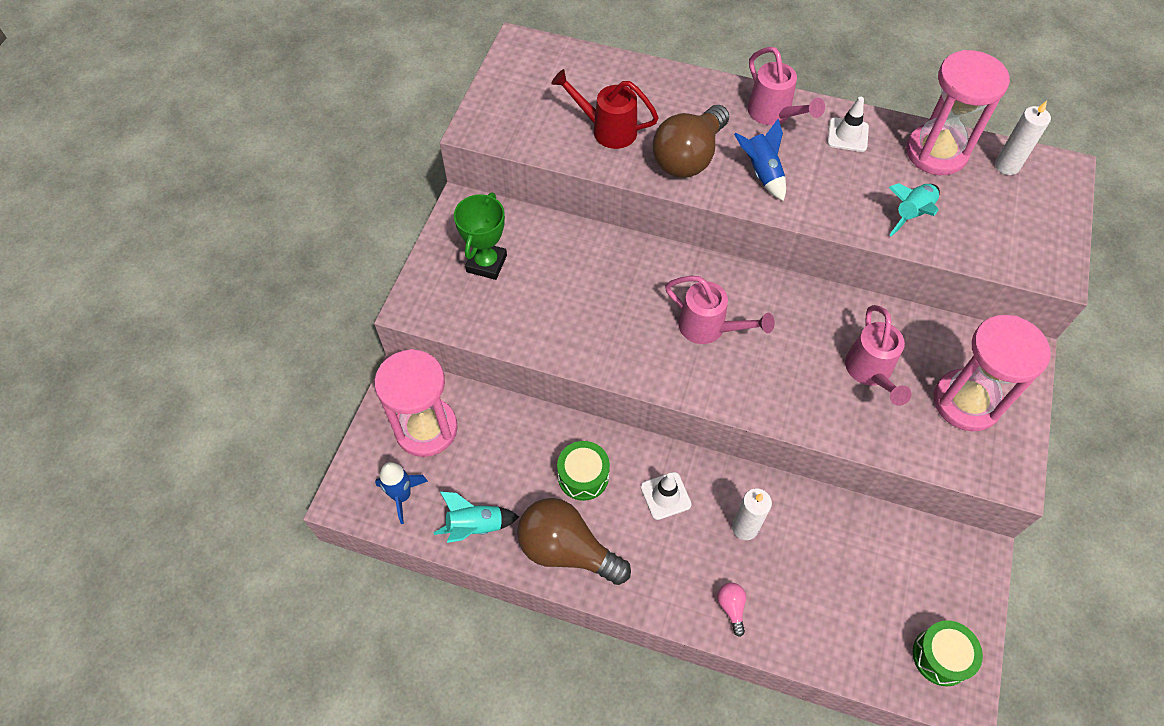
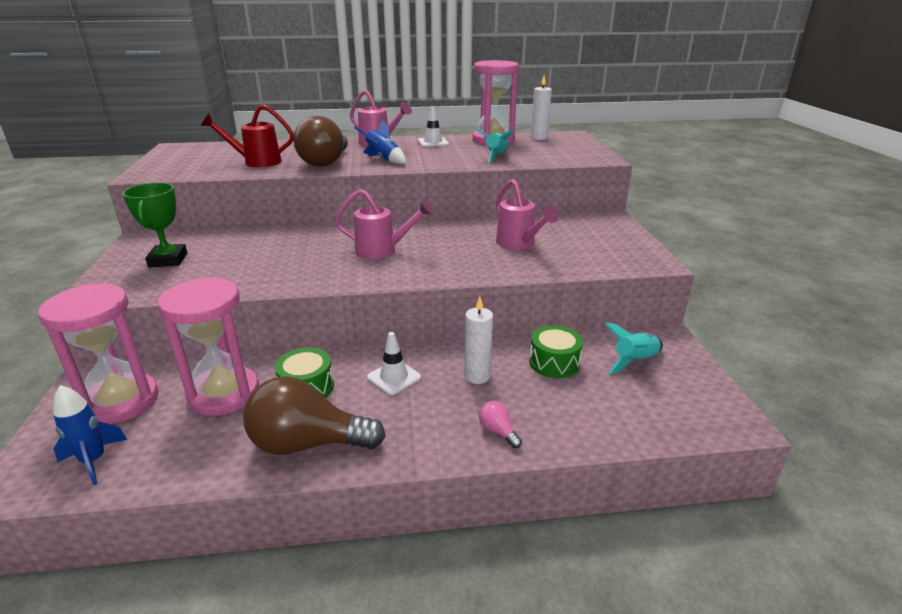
camera: 25 degrees left, 30 degrees down
turquoise rocket [434,491,519,543] -> turquoise rocket moved to [605,322,663,374]
green drum [913,620,983,686] -> green drum moved to [529,325,583,378]
pink hourglass [934,315,1051,431] -> pink hourglass moved to [157,277,259,416]

